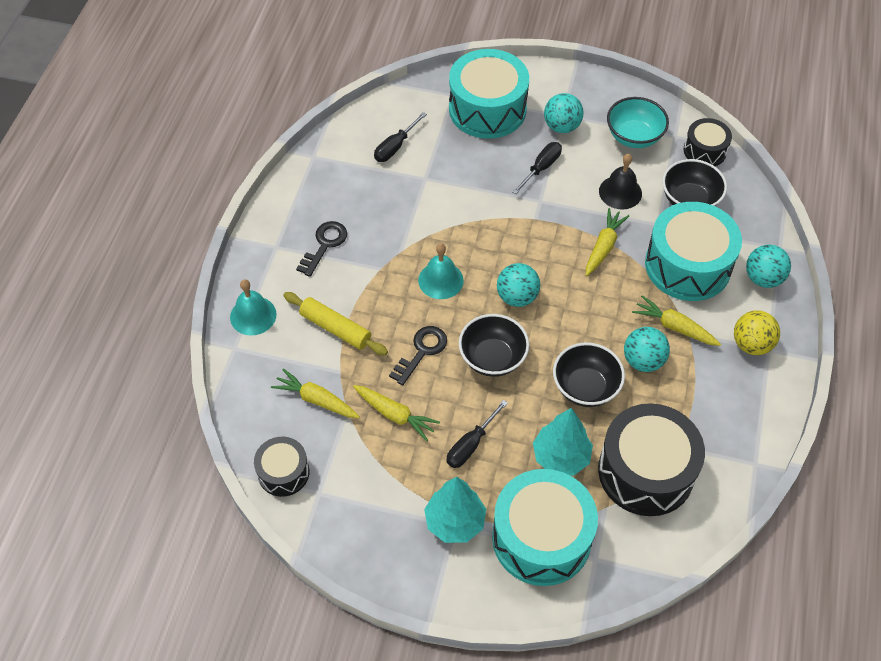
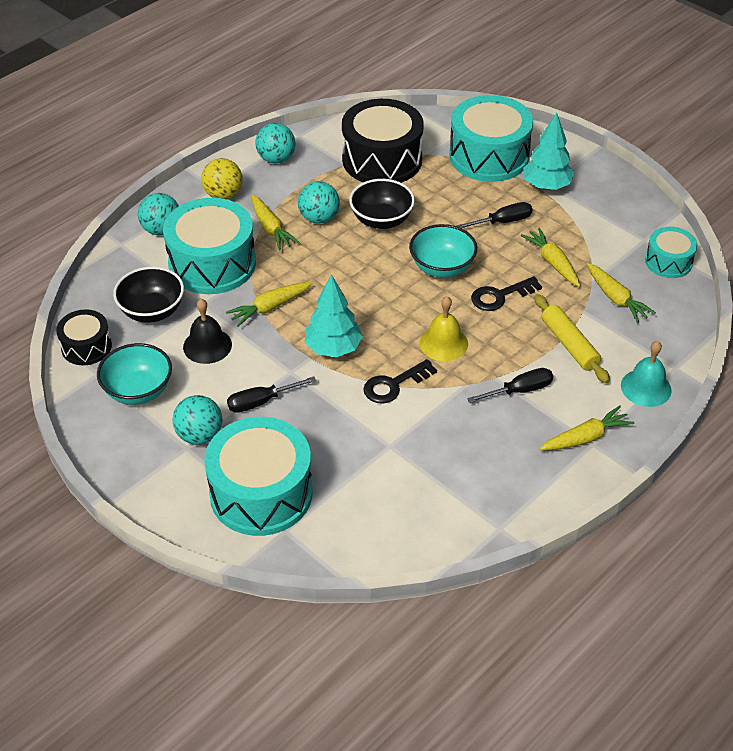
camera: 150 degrees left, 10 degrees down
black drum [254,437,310,497] -> turquoise drum [645,227,698,278]
black key [296,221,347,277] -> black key moved to [363,359,437,403]
black screwdriver [374,112,427,162] -> black screwdriver moved to [467,368,553,403]
turquoise bell [418,243,464,299] -> yellow bell [420,296,468,361]
black bowl [459,314,529,377] -> turquoise bowl [409,224,477,278]
turquoise ball [497,263,540,307] -> turquoise ball moved to [255,123,295,163]
turquoise tree [533,408,593,476] -> turquoise tree moved to [305,274,363,357]
none -> yellow carrot [539,405,634,450]

